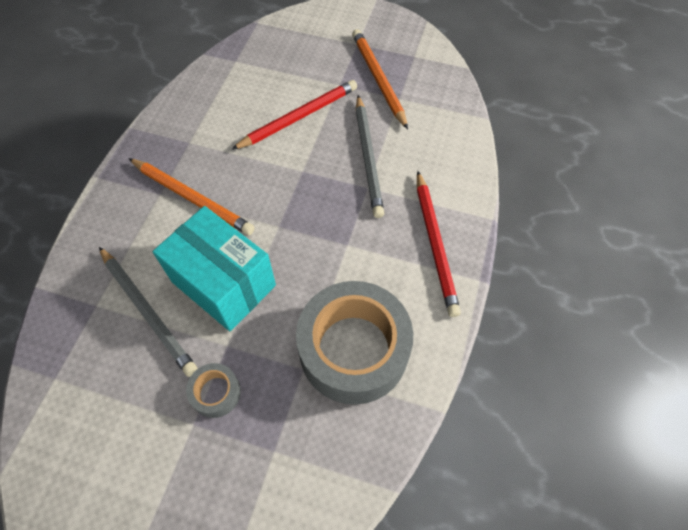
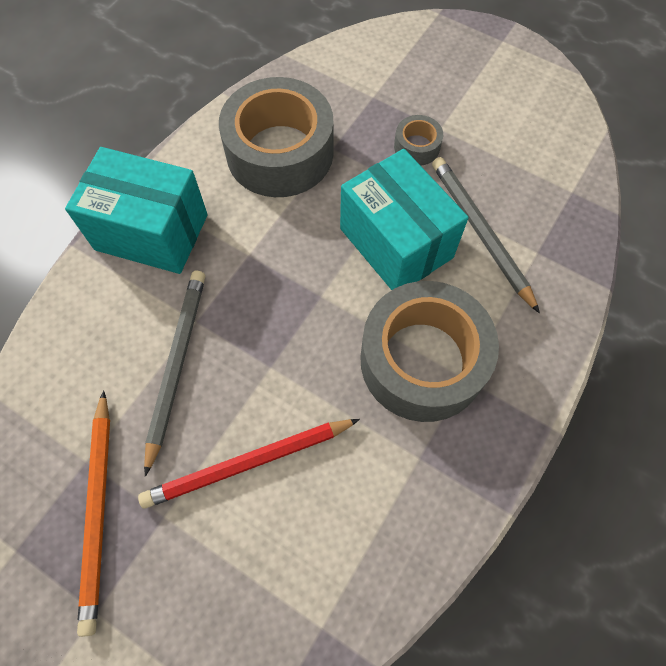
camera: 165 degrees left, 5 degrees up
orange pencil [128,158,255,235] -> grey tape [360,281,499,422]
red pencil [417,171,461,317] -> turquoise box [65,147,208,274]

